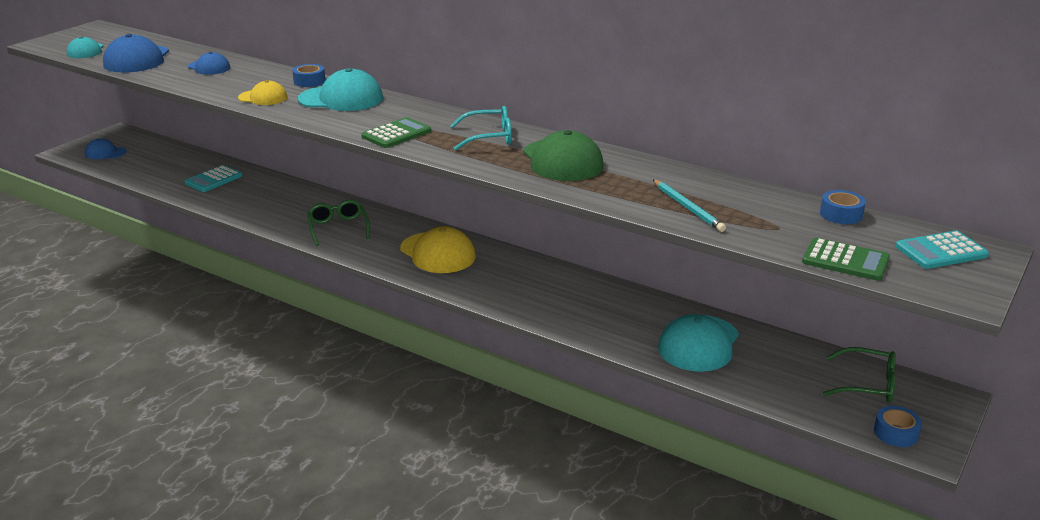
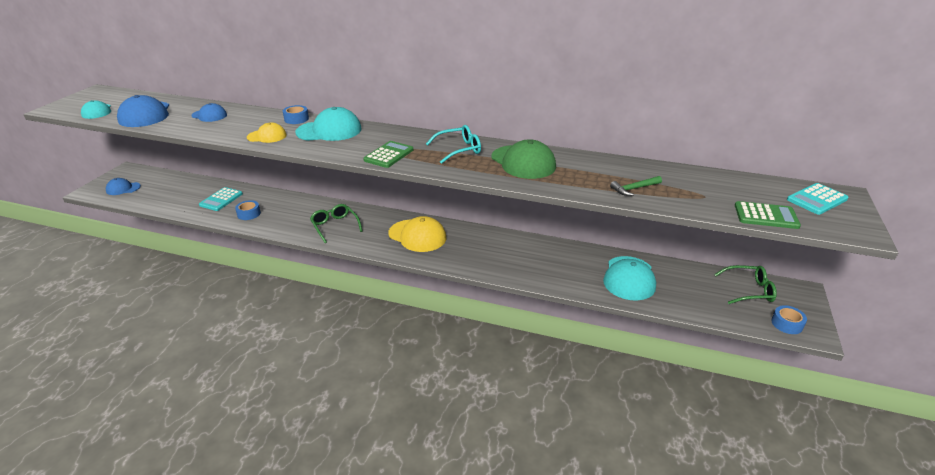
camera: 15 degrees left, 5 degrees up
turquoise pencil [653,180,726,232] -> green hammer [610,176,662,196]
blue tape [820,190,866,224] -> blue tape moved to [235,200,261,220]

